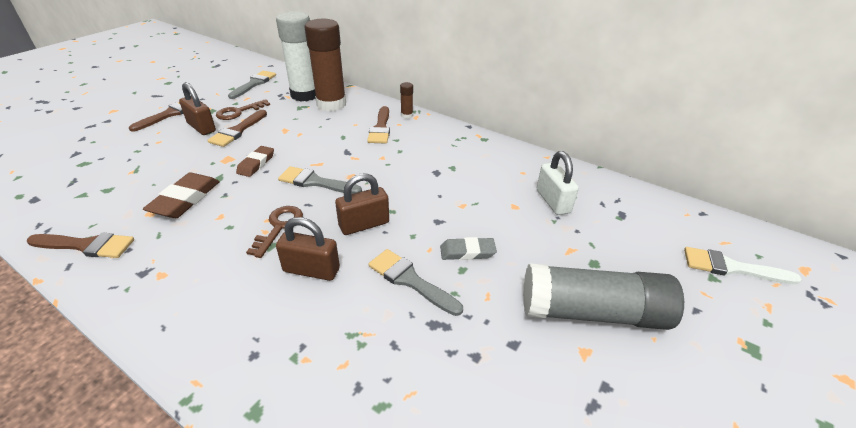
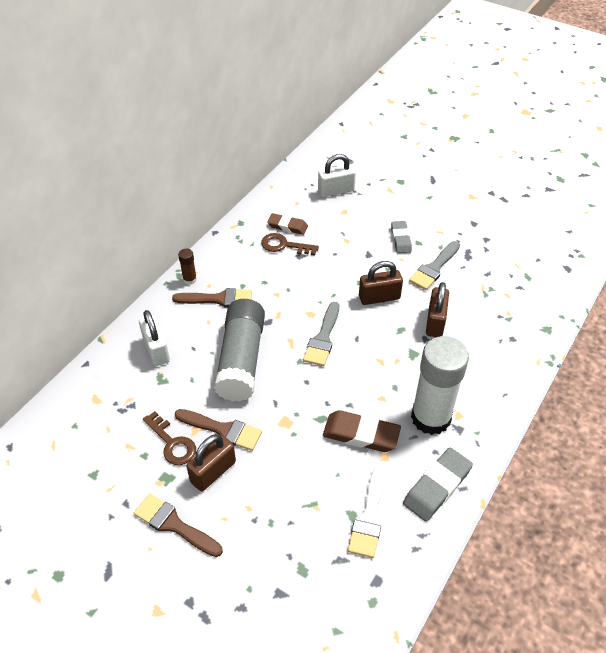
camera: 90 degrees left, 10 degrees up
brown brush [27,232,134,258] -> grey eraser [403,448,473,521]
grey brush [228,71,276,99] -> none
brown eraser [236,146,274,177] -> brown eraser moved to [267,213,308,235]
brown key [246,206,303,258] -> brown key moved to [261,233,319,255]
white glue stick [276,11,316,102] -> white glue stick moved to [411,336,469,435]
brown glue stick [304,19,346,111] -> white padlock [139,310,170,366]
brown padlock [335,173,389,235] -> brown padlock turned 75 degrees counterclockwise [359,261,403,305]
grey glue stick [523,264,684,330] -> grey glue stick moved to [214,299,265,401]
white brush [684,247,802,285] -> white brush moved to [348,466,385,558]

